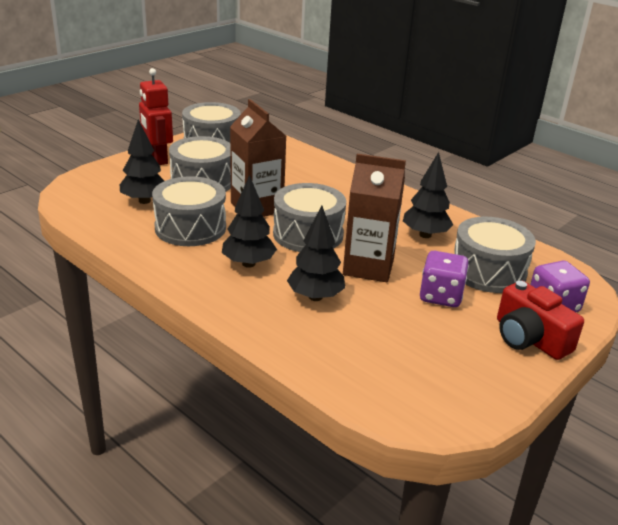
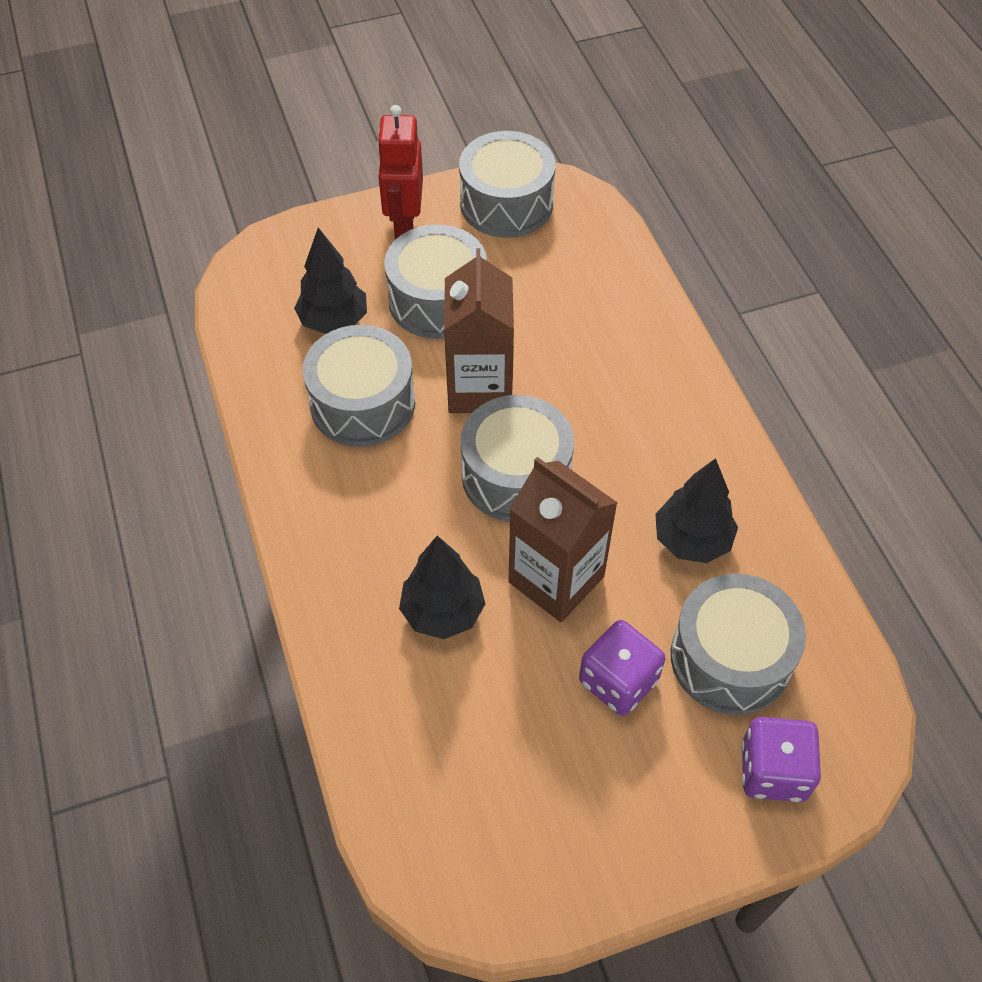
camera: 30 degrees right, 25 degrees up
black tree [222,175,277,268] -> none
red camera [497,281,584,360] -> none

